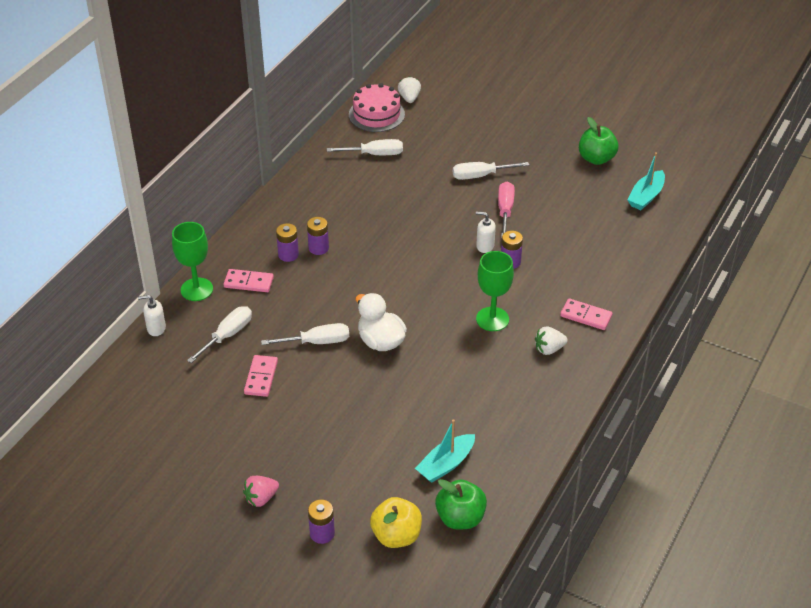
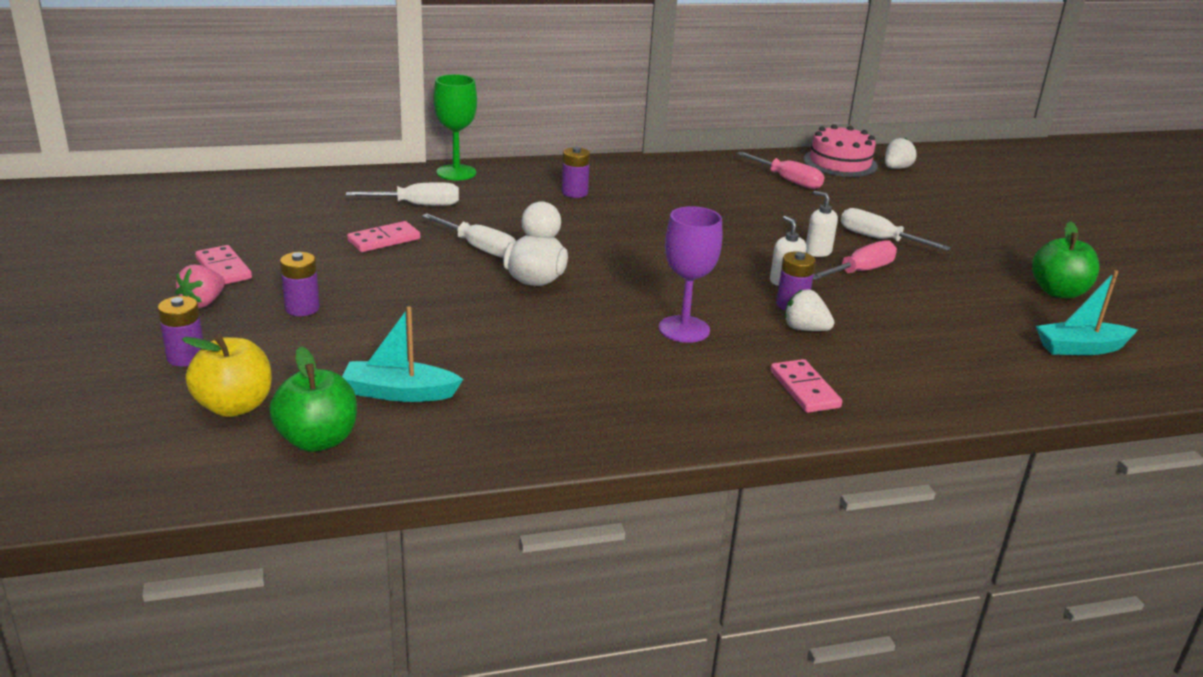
camera: 45 degrees right, 15 degrees down
white soap dispenser [138,295,166,336] -> white soap dispenser moved to [806,191,838,257]
pink domino [224,269,274,292] -> pink domino moved to [195,245,252,284]
pink strawberry [243,476,279,507] -> pink strawberry turned 75 degrees counterclockwise [175,264,225,308]
purple battery [307,217,329,255] -> purple battery moved to [280,252,320,316]
white screwdriver [327,139,403,155] -> pink screwdriver [737,152,824,189]
green goblet [476,251,514,331] -> purple goblet [659,206,722,343]
white strawberry [535,327,568,355] -> white strawberry moved to [784,289,834,331]

